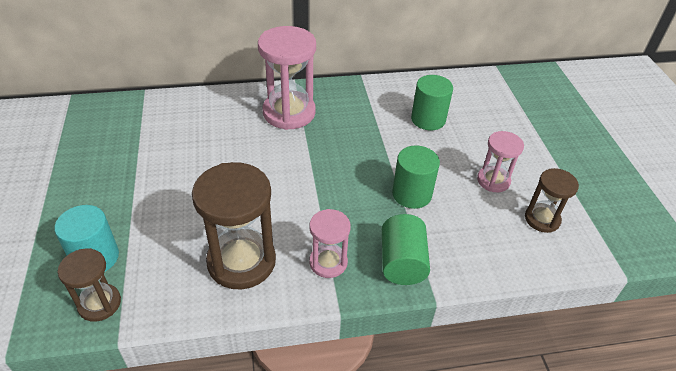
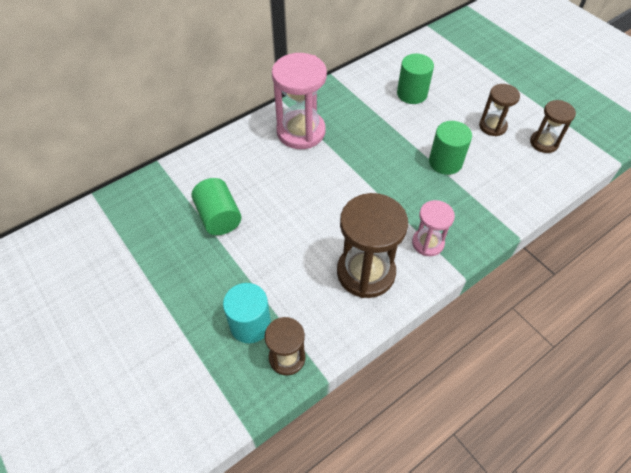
camera: 25 degrees left, 10 degrees up
green cylinder [382,214,430,285] -> green cylinder moved to [191,178,242,235]
pink hourglass [477,131,524,192] -> brown hourglass [479,84,520,136]

